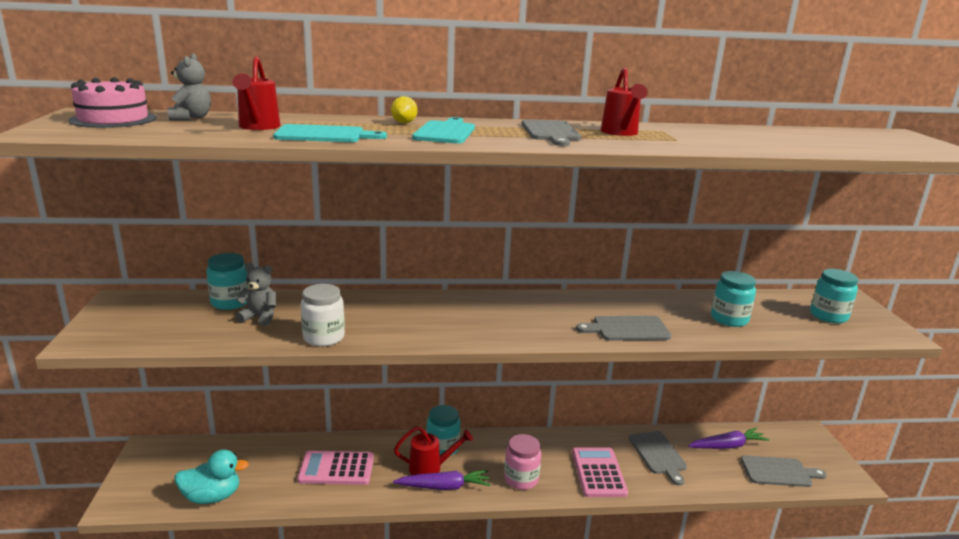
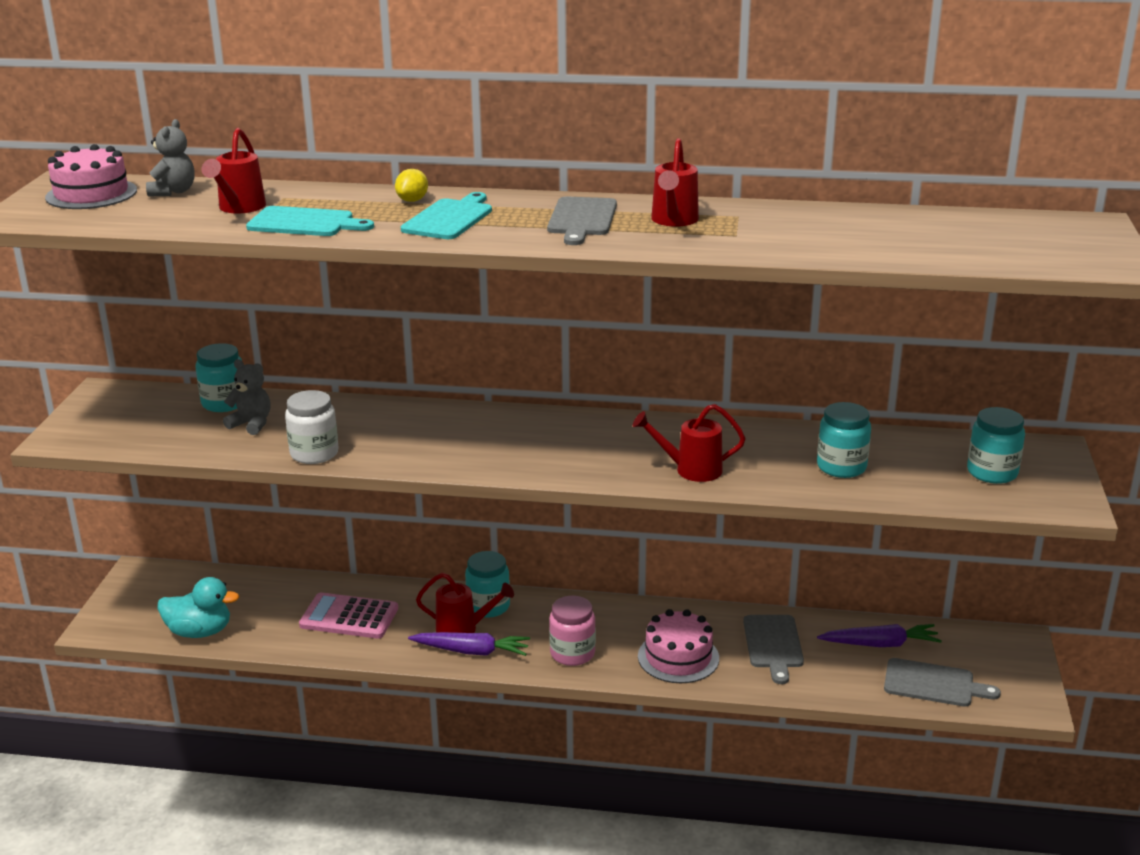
camera: 15 degrees right, 5 degrees up
pink calculator [572,447,628,497] -> pink cake [638,609,719,683]
grey cutting board [576,316,672,340] -> red watering can [633,404,746,482]

